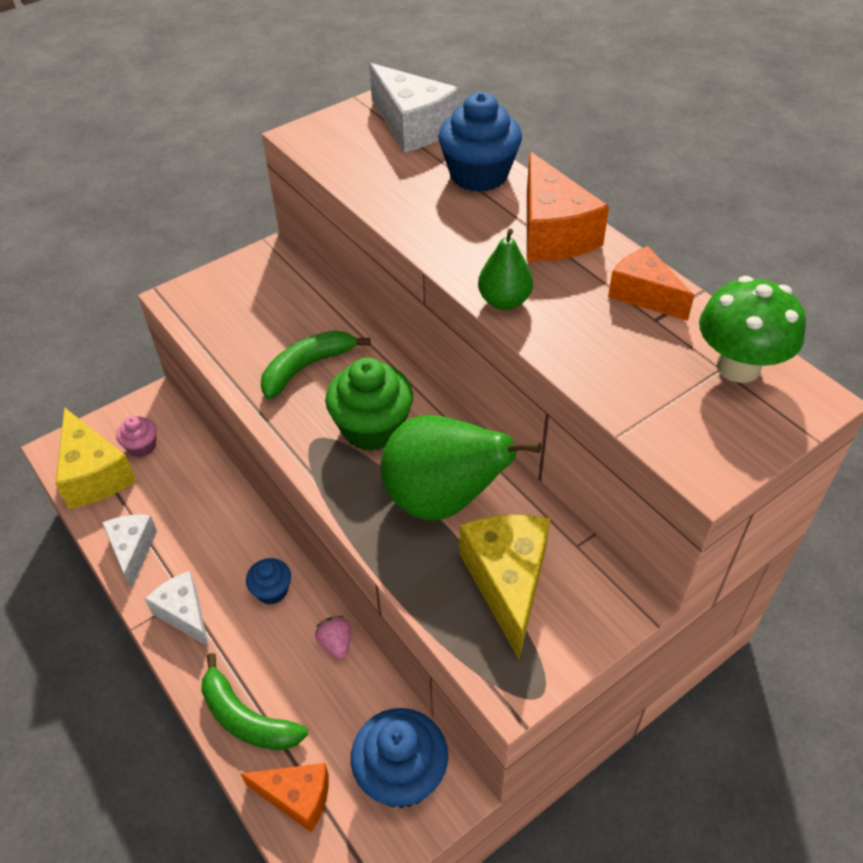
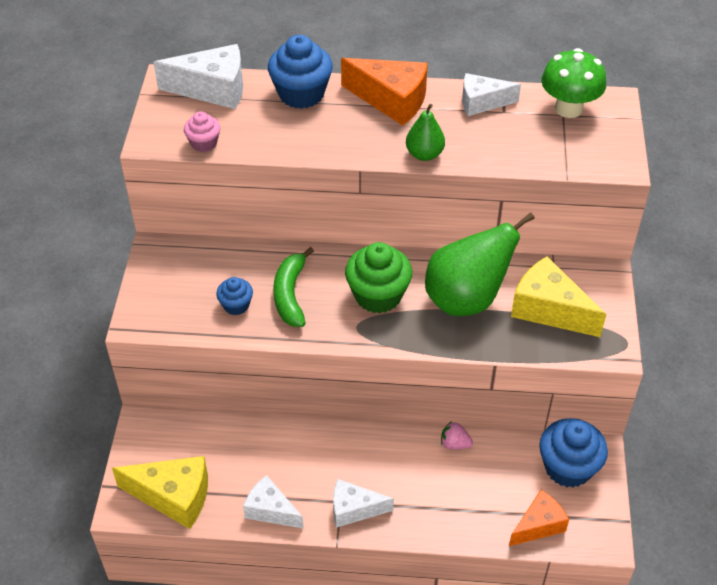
camera: 50 degrees left, 0 degrees up
pink cupcake [116,416,157,457] -> pink cupcake moved to [184,111,220,152]
green banana [201,653,308,750] -> none
blue cupcake [246,558,291,605] -> blue cupcake moved to [216,277,253,315]
orange cheese [608,246,694,321] -> white cheese [462,73,521,116]

